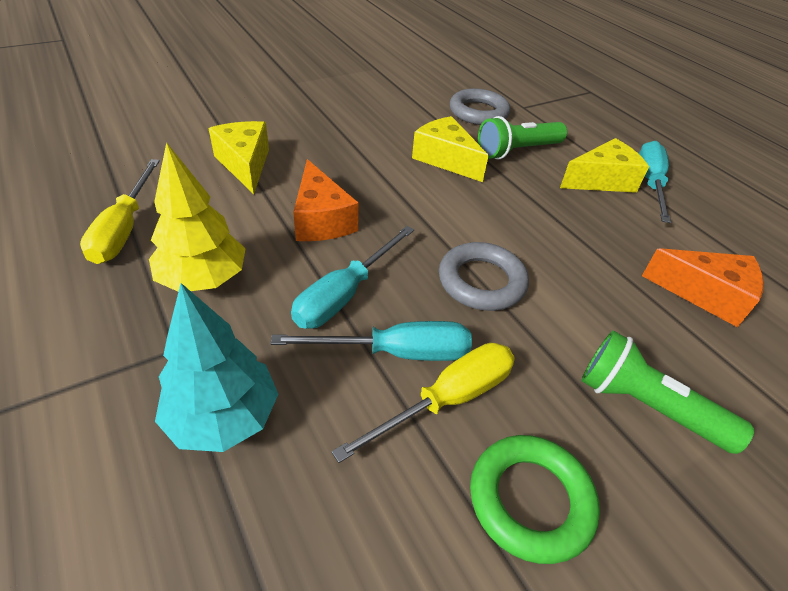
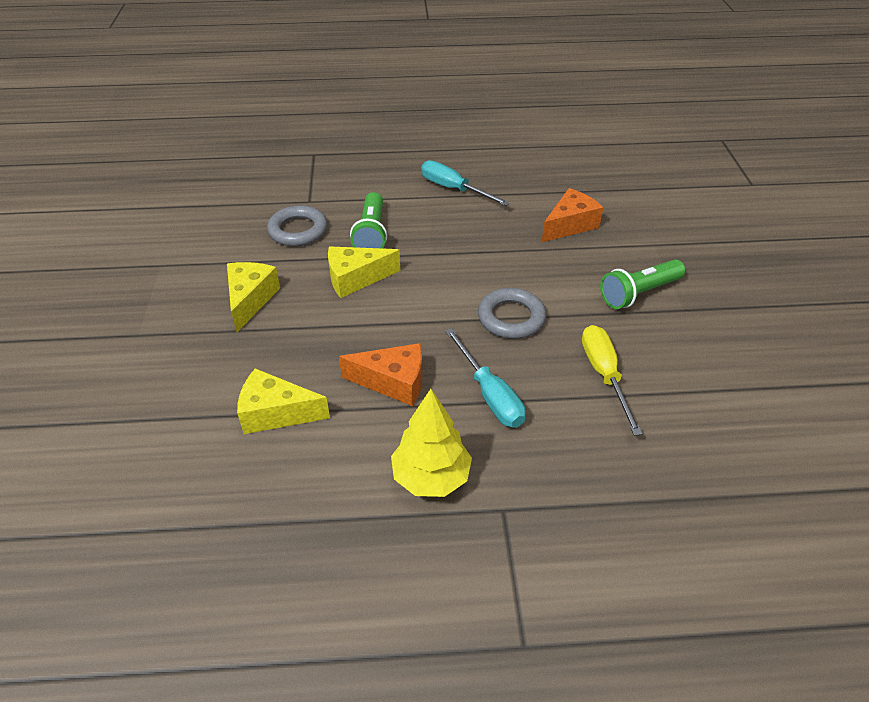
camera: 60 degrees left, 0 degrees up
yellow screwdriver [80,159,160,264] -> none
turquoise tree [155,283,278,452] -> none
turquoise screwdriver [271,321,472,361] -> none
green ring [470,435,600,564] -> none
yellow cheese [560,138,649,193] -> yellow cheese moved to [227,262,280,332]

